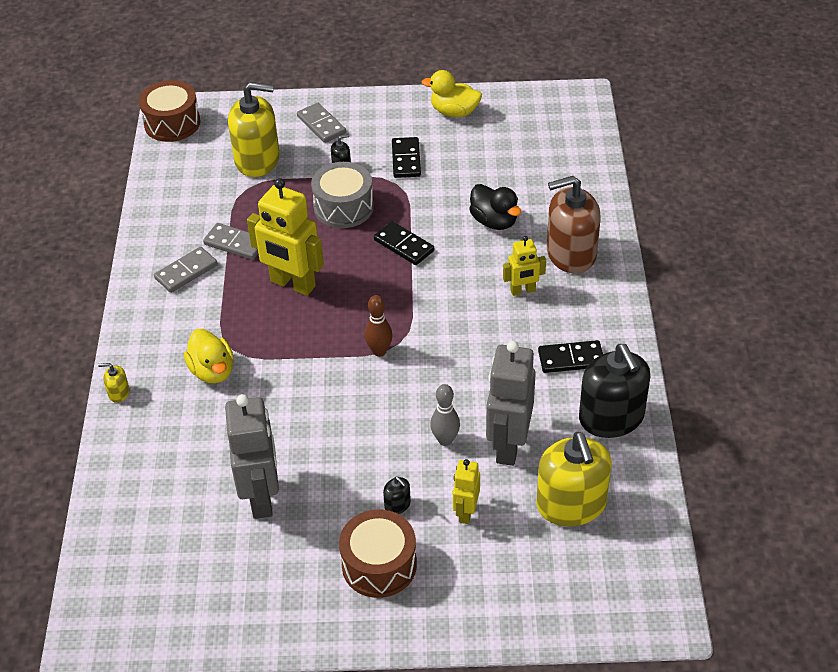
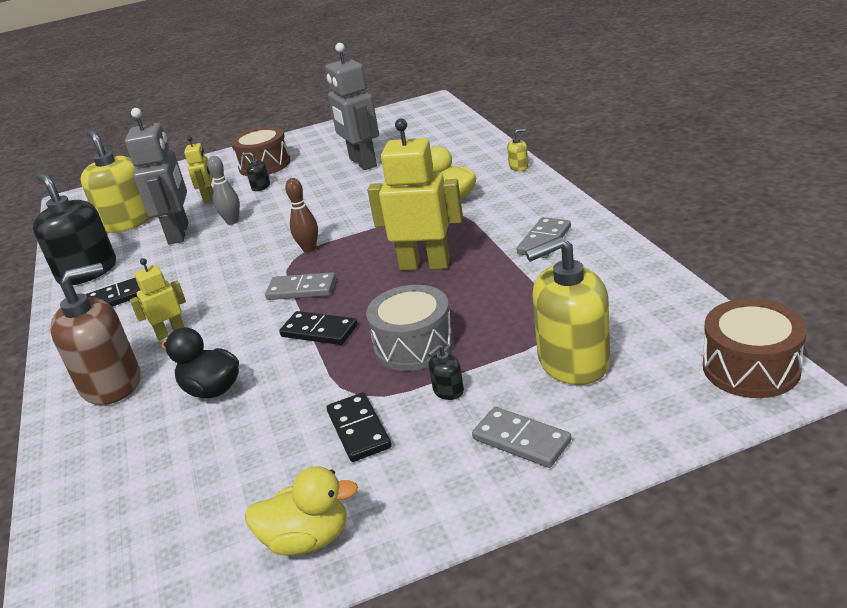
camera: 165 degrees right, 15 degrees down
grey domino [203,223,258,260] -> grey domino moved to [265,272,336,300]

